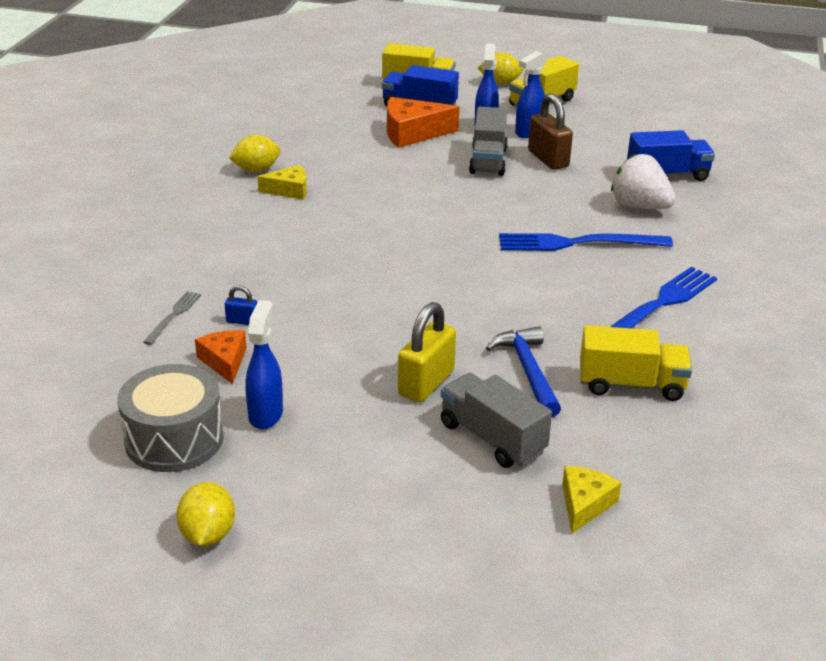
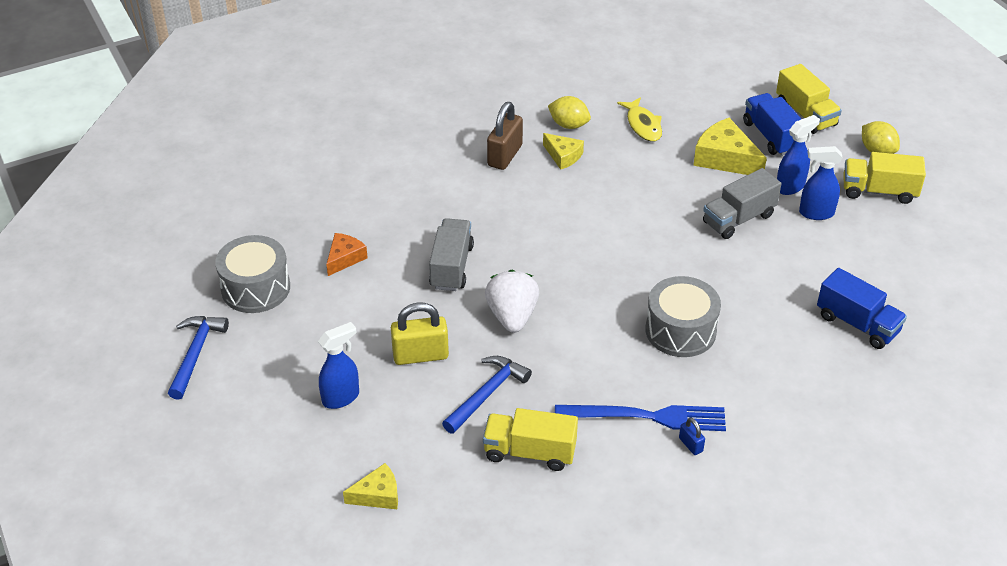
camera: 50 degrees right, 10 degrees up
grey fork [143,291,201,345] -> none
yellow lemon [176,482,235,546] -> blue hammer [168,316,229,400]
blue padlock [225,286,257,325] -> blue padlock moved to [679,417,705,455]
blue spray bottle [246,300,283,429] -> blue spray bottle moved to [318,322,359,409]
orange cheese [387,97,460,148] -> yellow cheese [693,118,767,175]
grey truck [441,373,552,468] -> grey truck moved to [429,218,474,291]
blue fork [499,233,673,251] -> grey drum [646,276,721,357]
brown padlock [528,93,573,170] -> brown padlock moved to [487,102,523,170]
yellow truck [580,325,692,401] -> yellow truck turned 135 degrees clockwise [483,408,578,471]
white strawberry [611,154,676,209] -> white strawberry moved to [485,270,539,333]
none -> yellow fish [617,97,662,141]

